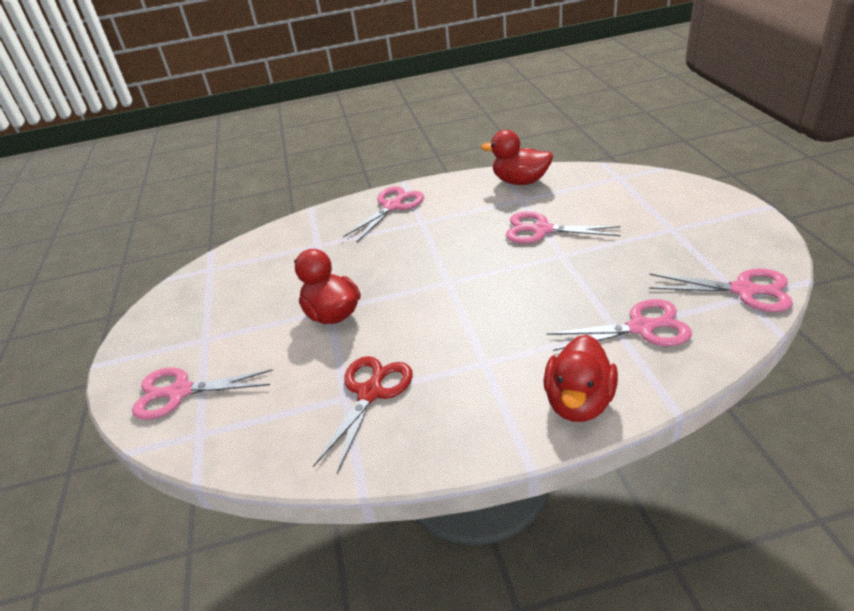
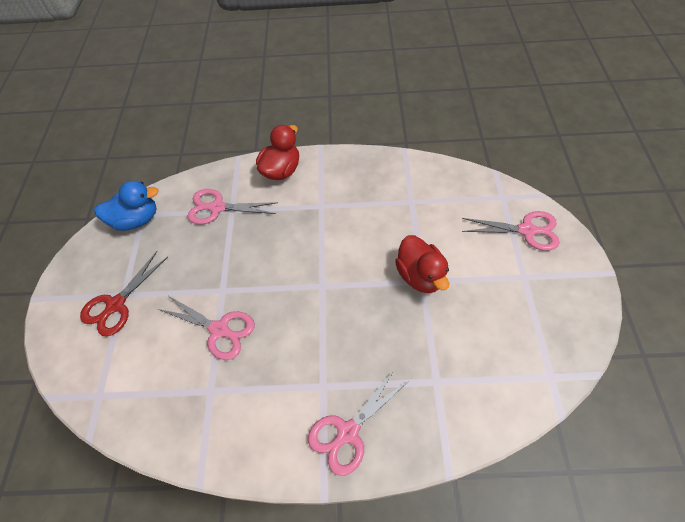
camera: 170 degrees left, 20 degrees up
red scissors [313,356,413,474] -> red scissors moved to [80,251,168,336]
red duck [481,130,553,185] -> none
pink scissors [649,269,793,312] -> blue duck [94,181,159,231]

